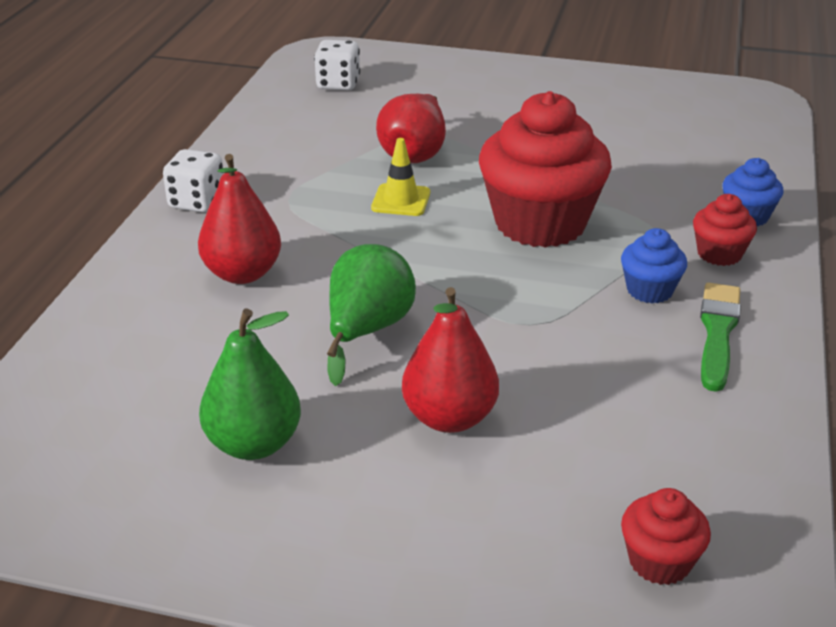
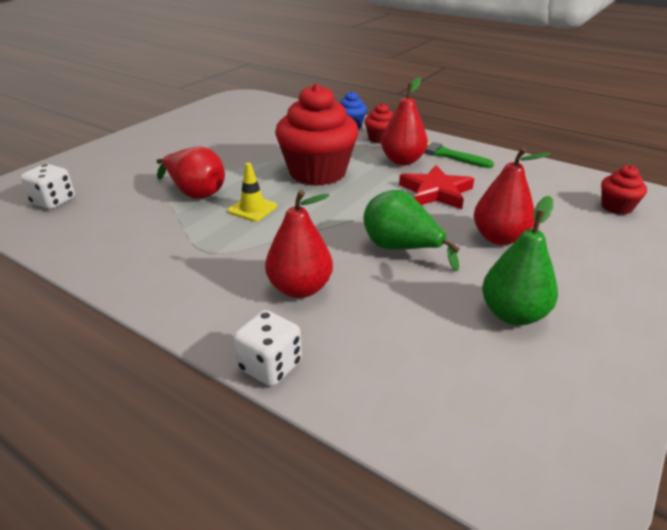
camera: 70 degrees left, 0 degrees up
white dice [163,149,224,213] -> white dice moved to [233,310,302,386]
blue cupcake [621,228,687,303] -> red pear [381,77,428,165]
none -> red star [399,165,474,209]

